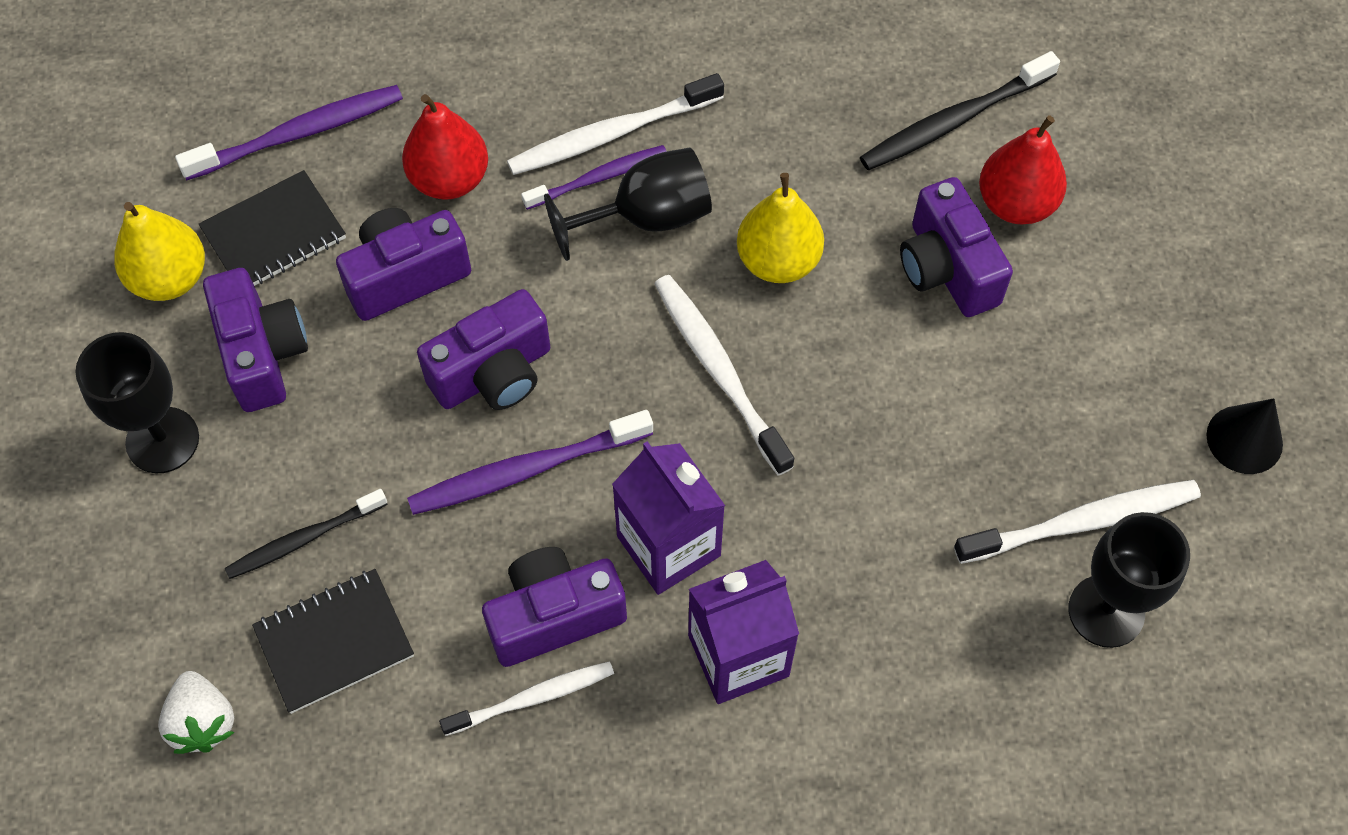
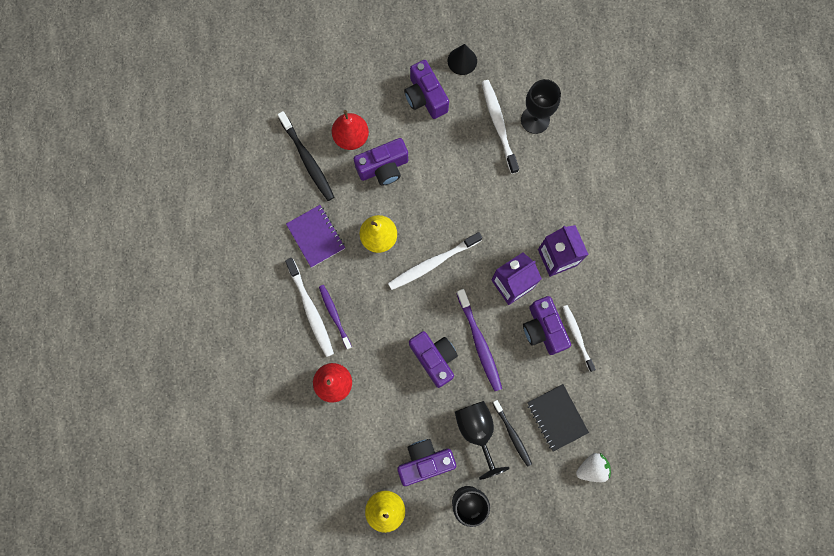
camera: 90 degrees left, 15 degrees up
purple toothbrush [175,85,403,180] -> none
black notebook [199,170,346,286] -> none
purple camera [336,208,471,321] -> purple camera moved to [404,60,449,119]
black goblet [544,148,712,261] -> black goblet moved to [455,401,509,480]
none -> purple notebook [286,205,345,268]

